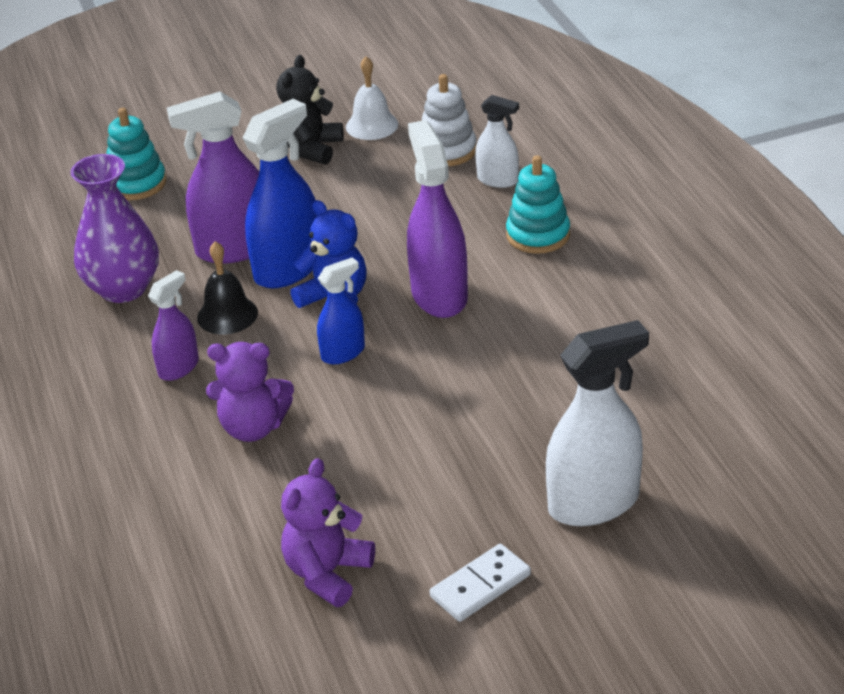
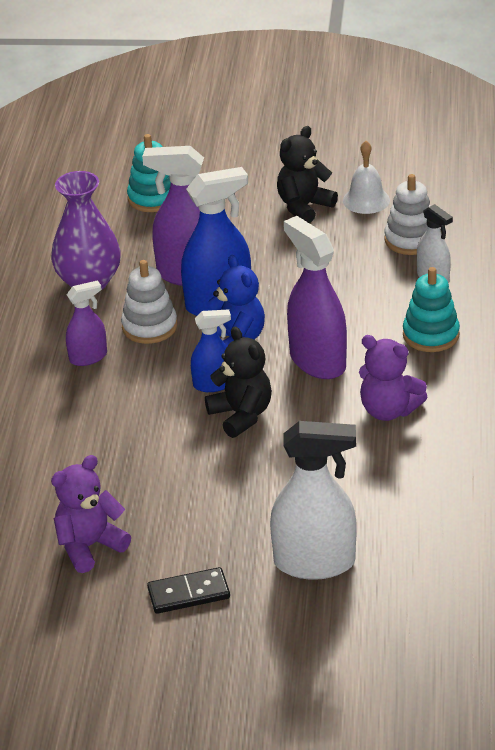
camera: 25 degrees right, 0 degrees up
black bell [197,241,258,335] -> white stacking toy [121,260,177,344]
purple teddy bear [206,342,294,442] -> purple teddy bear moved to [359,335,427,421]
purple spray bottle [407,120,468,318] -> purple spray bottle turned 45 degrees counterclockwise [284,216,347,379]
white domino [430,544,531,622] -> black domino [147,567,230,614]
none -> black teddy bear [205,327,272,438]

